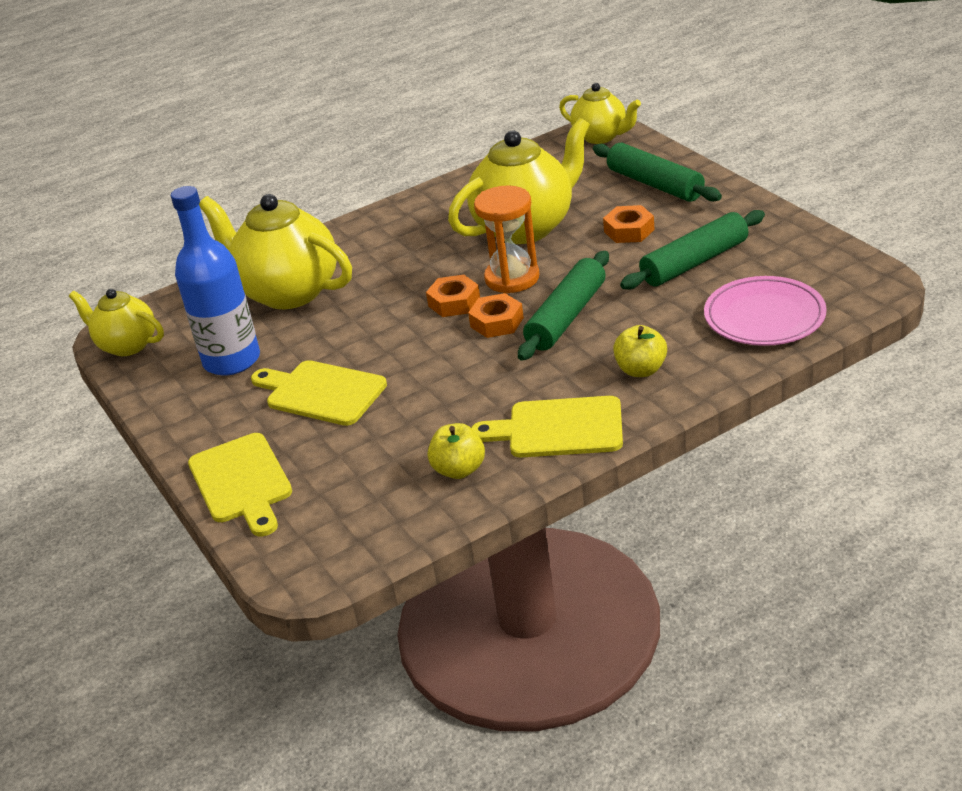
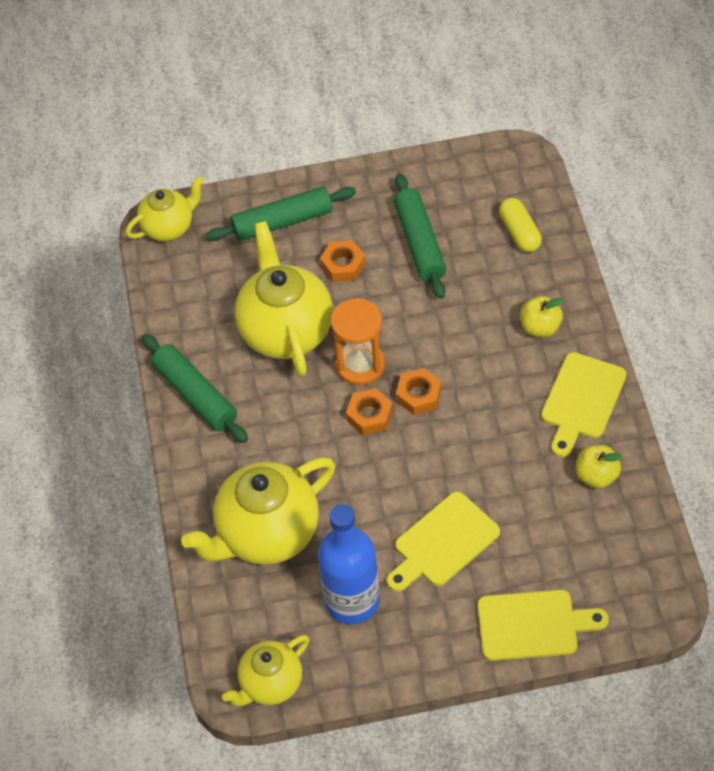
camera: 70 degrees left, 20 degrees up
green rolling pin [518,251,609,361] -> green rolling pin moved to [142,334,248,443]
pink plate [704,276,827,346] -> yellow capsule [499,198,542,252]

